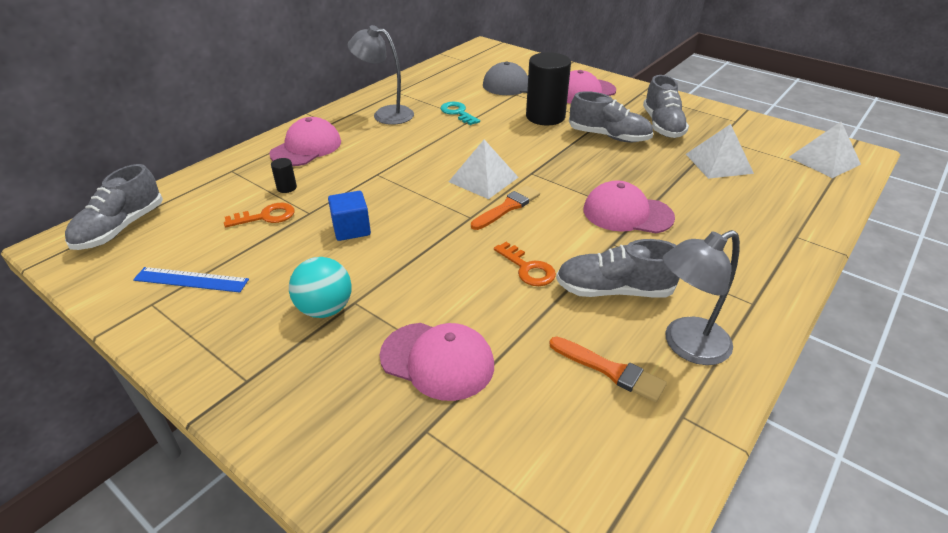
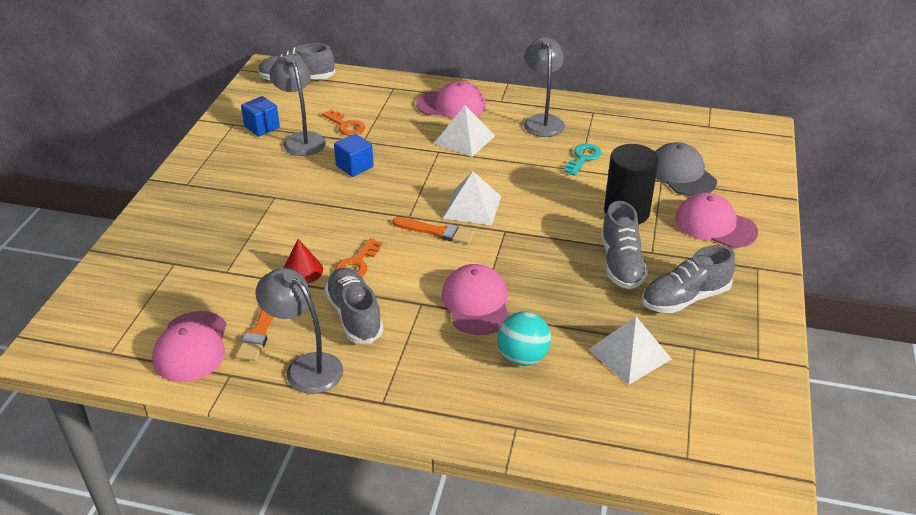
camera: 65 degrees right, 0 degrees up
blue ruler [133,267,249,292] -> blue cube [241,96,280,136]
black cylinder [271,158,297,193] -> none
turquoise ball [289,257,352,318] -> turquoise ball moved to [497,312,551,366]
pink cap [380,323,494,401] -> pink cap moved to [152,311,227,382]
white pyramid [789,122,861,178] -> white pyramid moved to [434,105,495,157]
none -> grey lamp [270,55,326,156]
none -> red cone [284,239,323,284]

